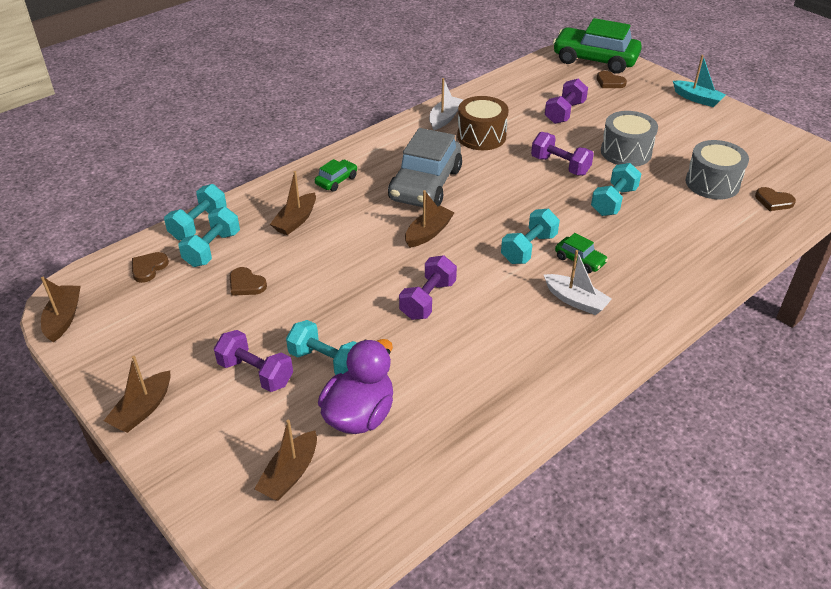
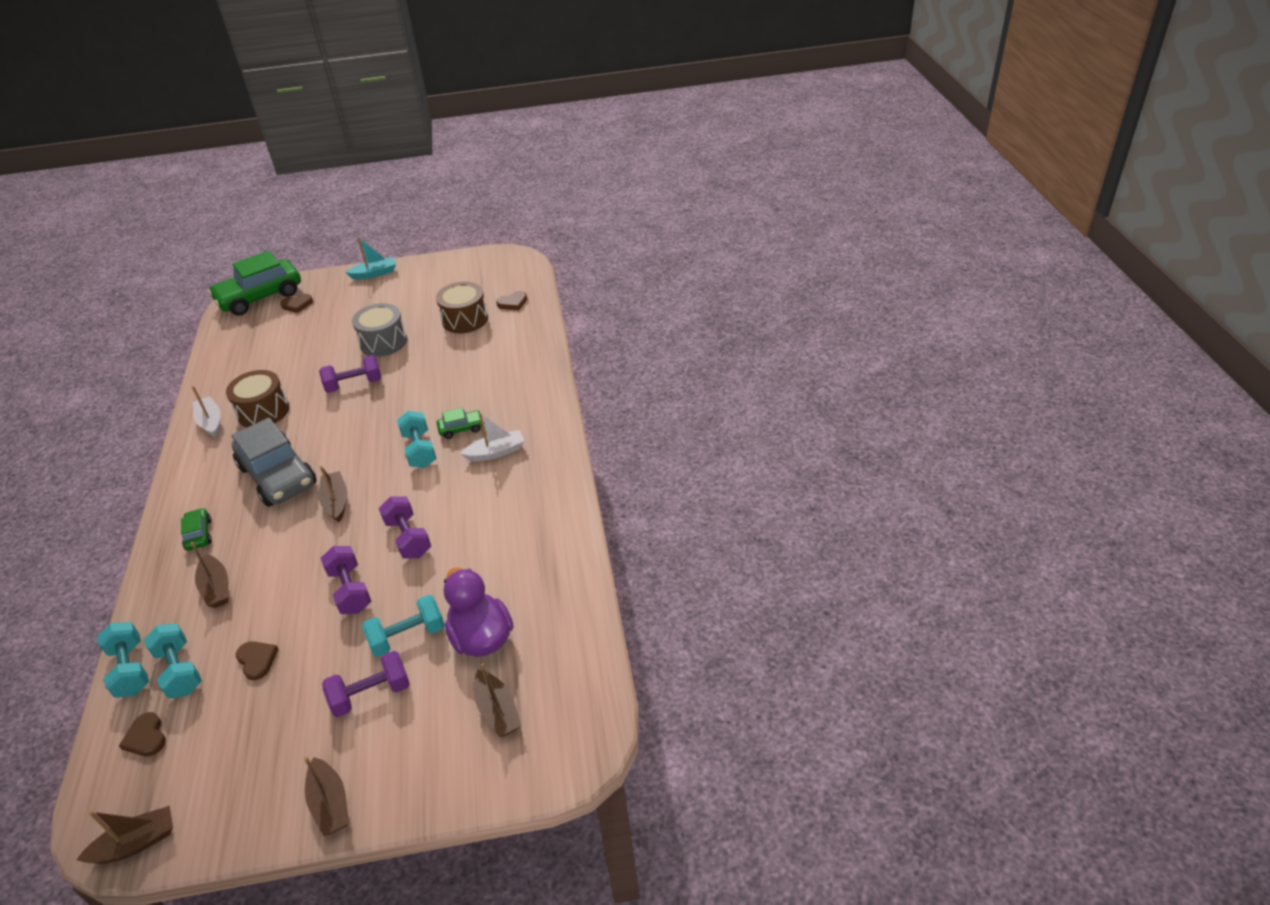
camera: 55 degrees left, 0 degrees up
brown boat [41,277,81,342] -> brown boat turned 120 degrees clockwise [77,806,173,864]
brown heart [230,267,267,296] -> brown heart turned 105 degrees counterclockwise [236,641,278,680]
purple dumbbell [545,79,588,124] -> purple dumbbell moved to [321,546,371,614]
turquoise dumbbell [591,163,641,216] -> none
grey drum [686,140,749,200] -> brown drum [436,282,488,333]

